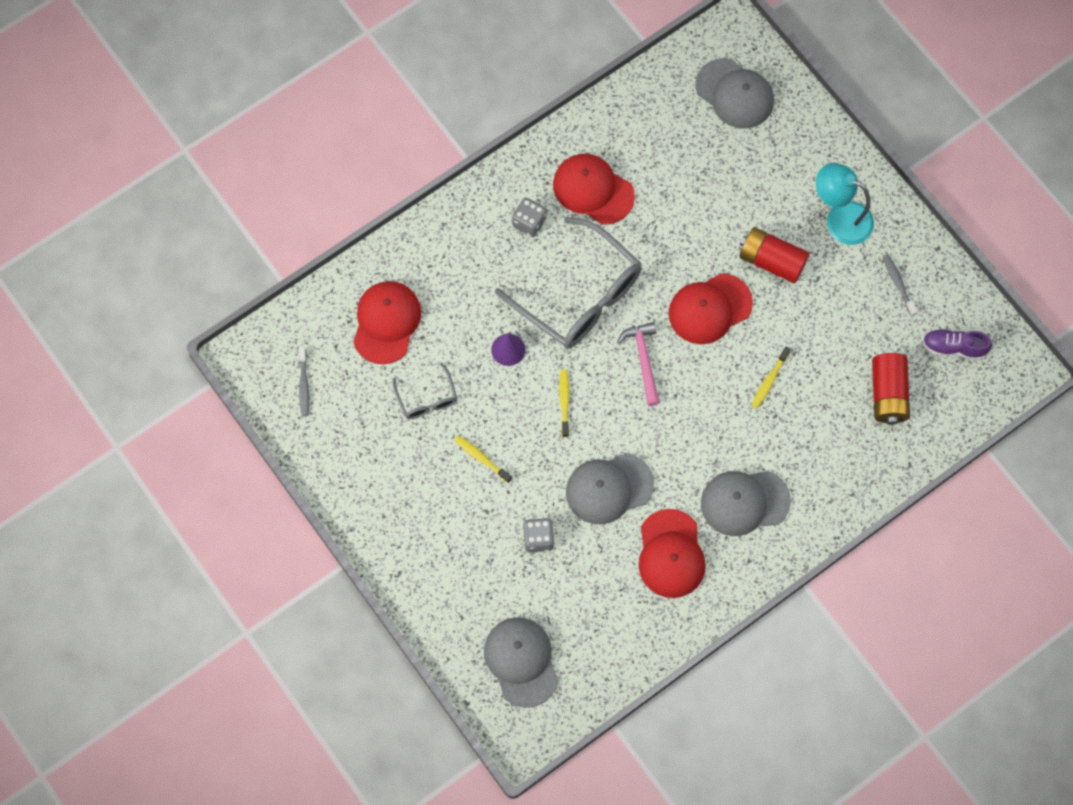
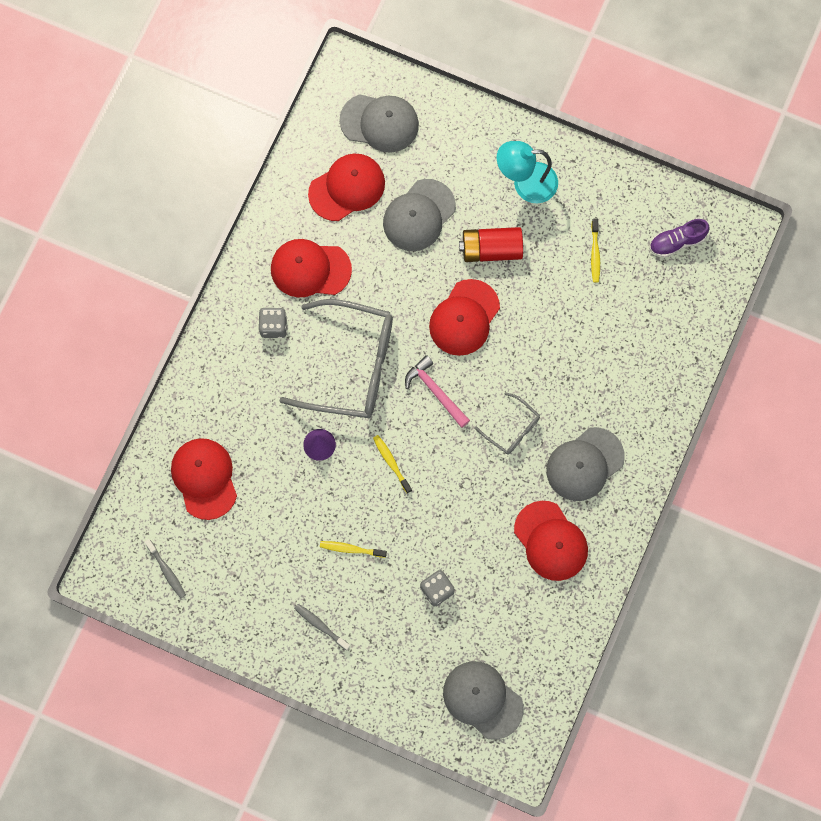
camera: 30 degrees left, 5 degrees up
grey glasses [393,362,457,419] -> grey glasses moved to [475,392,540,455]
grey cap [566,454,654,524] -> grey cap moved to [383,179,456,251]
yellow toothbrush [751,347,791,409] -> yellow toothbrush moved to [591,219,600,282]
red battery [872,353,910,425] -> none
grey toothbrush [882,254,918,316] -> grey toothbrush moved to [294,604,350,651]
none -> red cap [308,154,385,221]

